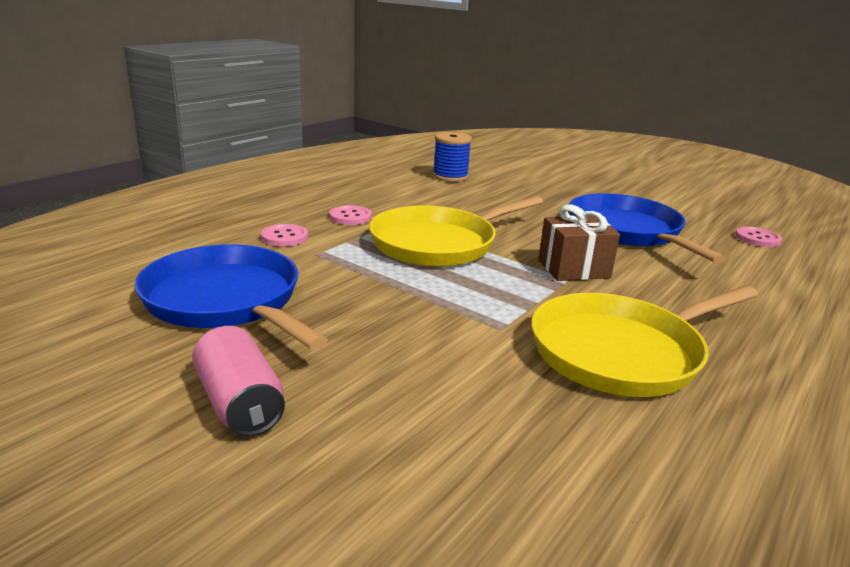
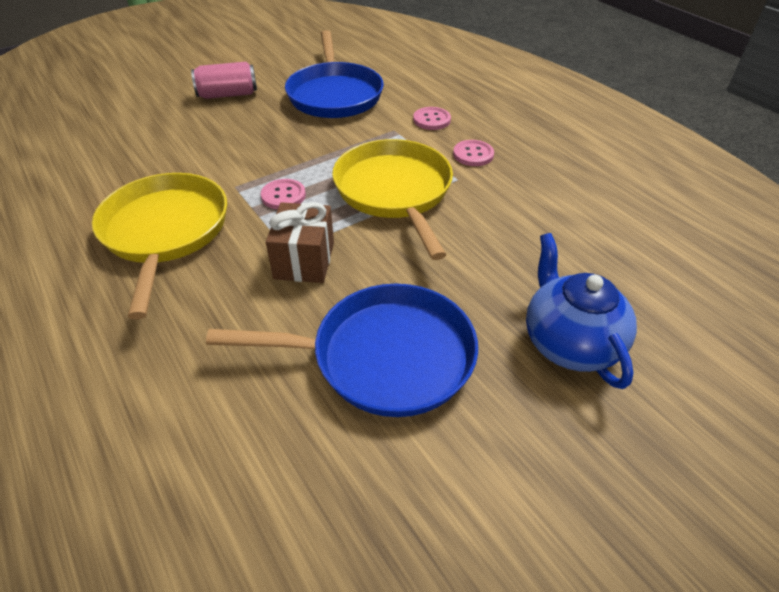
camera: 110 degrees right, 20 degrees up
blue pan [135,244,328,350] -> blue pan turned 105 degrees clockwise [285,30,384,118]
blue spool [433,132,472,182] -> none
pink button [735,227,782,247] -> pink button moved to [261,179,306,210]
none -> blue teapot [526,233,637,389]

